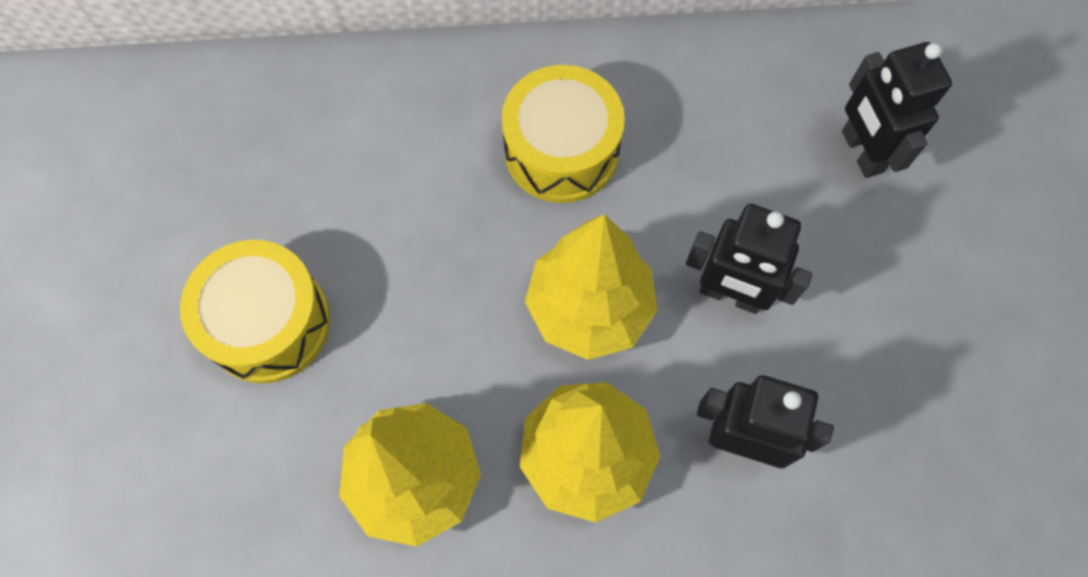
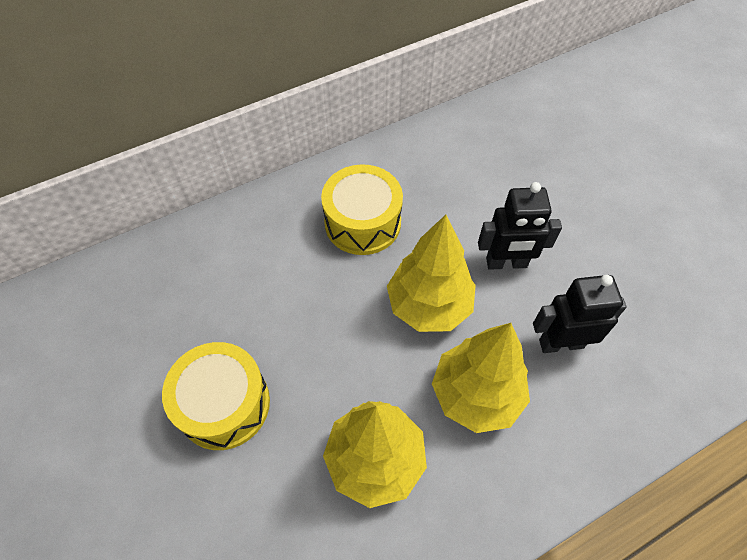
camera: 25 degrees left, 10 degrees down
black robot [842,42,952,178] -> none

